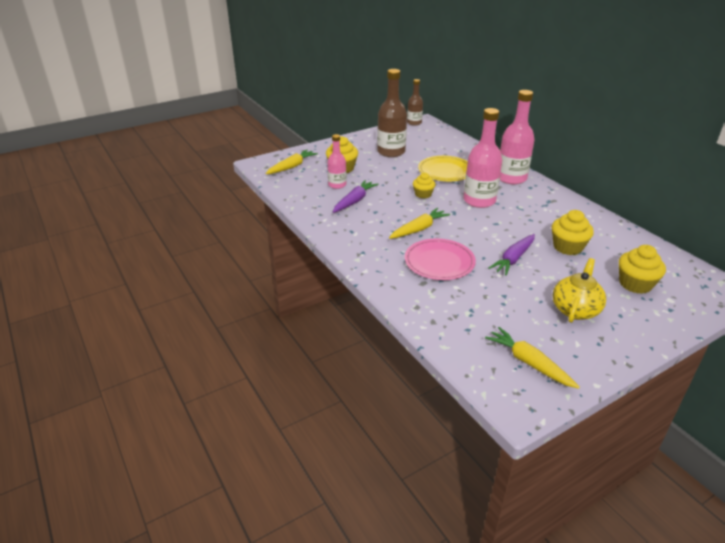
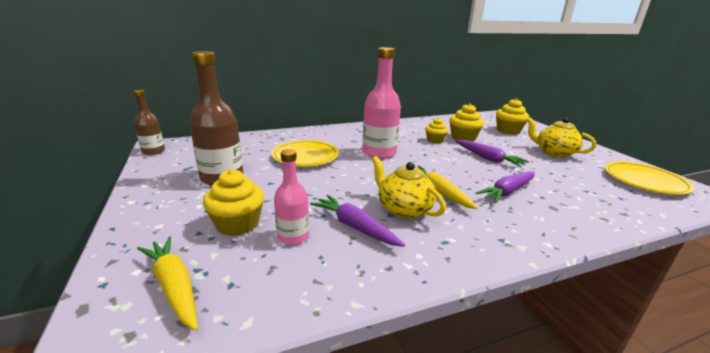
camera: 80 degrees left, 10 degrees down
pink plate [405,239,476,280] -> purple carrot [476,171,535,203]
yellow cupcake [413,173,435,198] -> yellow cupcake moved to [425,118,448,143]
yellow carrot [485,327,580,389] -> yellow plate [605,161,695,195]
pink bottle [500,90,534,184] -> none
none -> yellow teapot [372,156,446,219]

